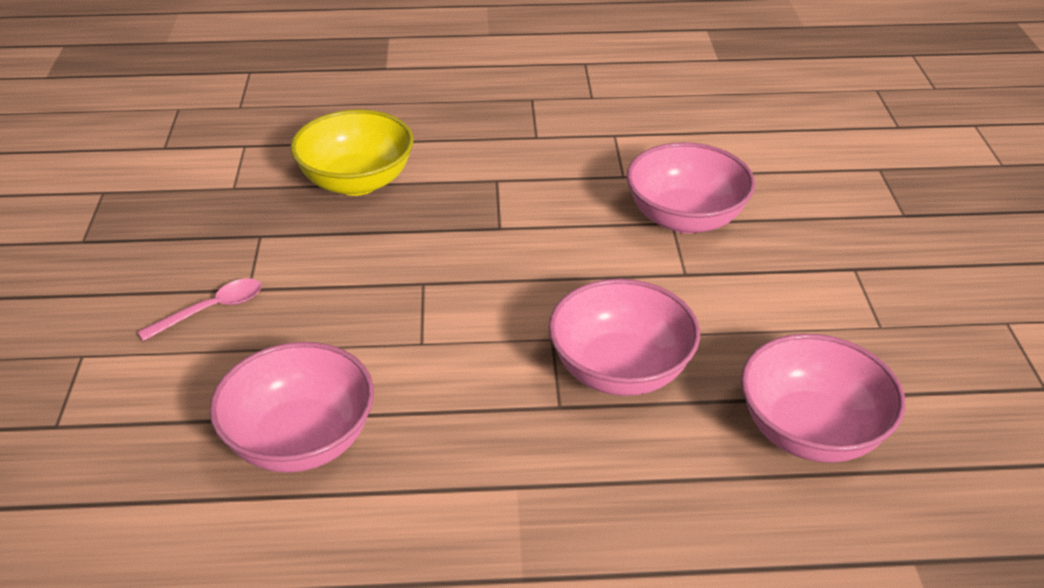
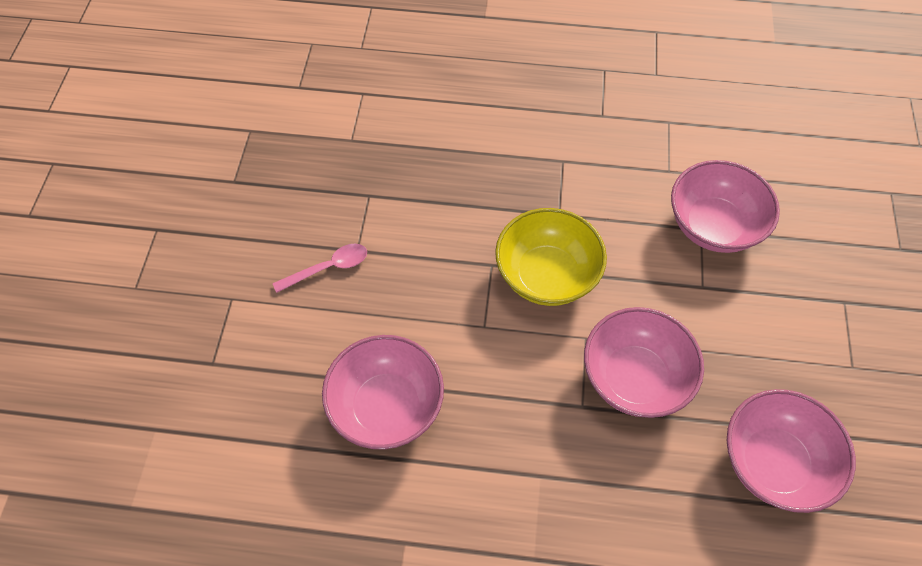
camera: 10 degrees right, 20 degrees up
yellow bowl [291,109,414,196] -> yellow bowl moved to [495,208,607,306]

